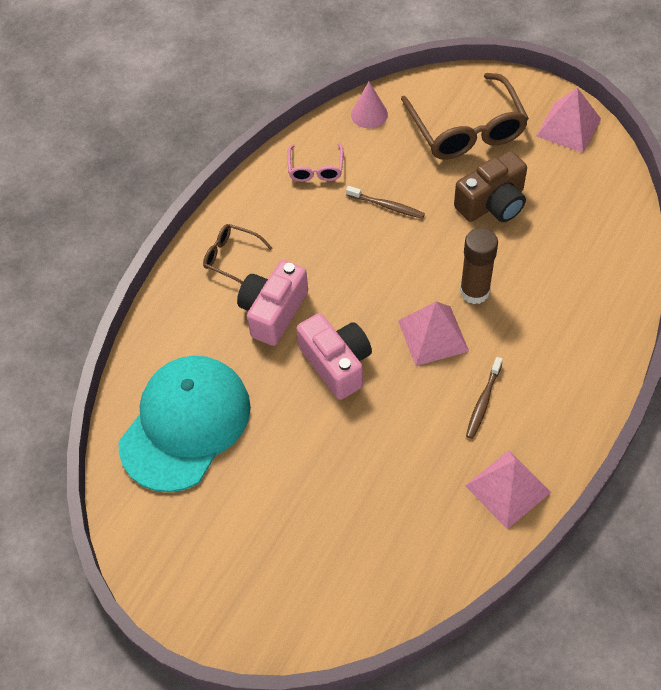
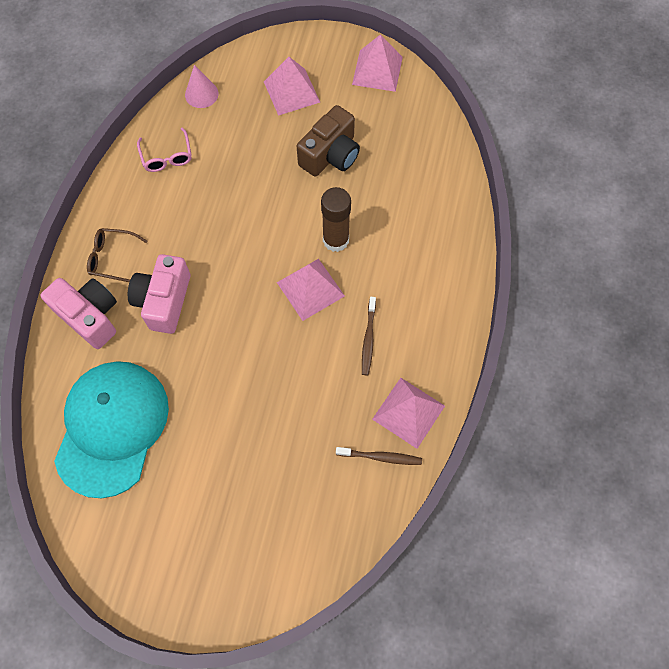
camera: 20 degrees left, 10 degrees up
pink camera [297,313,372,400] -> pink camera moved to [40,278,117,349]
brown toothbrush [346,186,425,219] -> brown toothbrush moved to [336,447,422,465]
brown glasses [401,73,529,159] -> pink pyramid [264,57,320,116]

